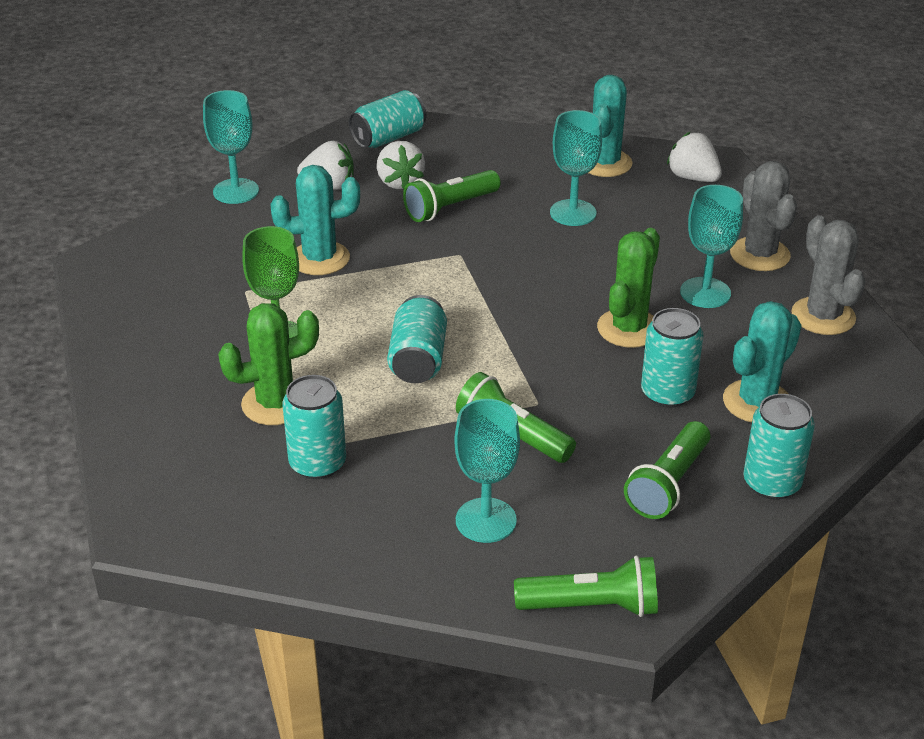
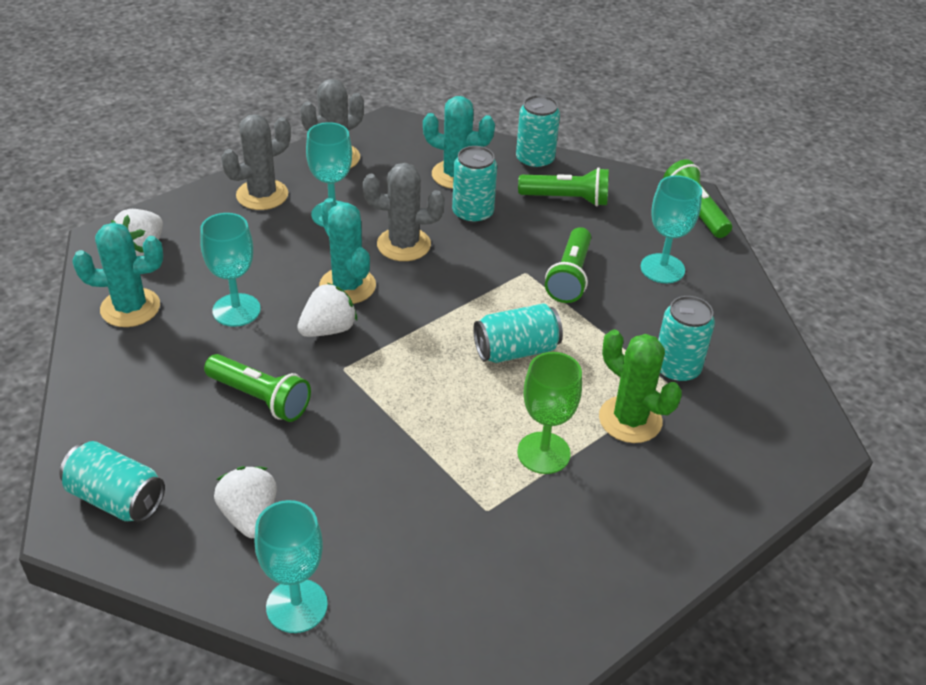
camera: 115 degrees left, 5 degrees up
turquoise cactus [271,165,360,275] -> turquoise cactus moved to [319,198,376,304]
white strawberry [377,141,425,189] -> white strawberry moved to [297,283,357,337]
green cactus [597,228,660,348] -> grey cactus [363,163,445,261]

